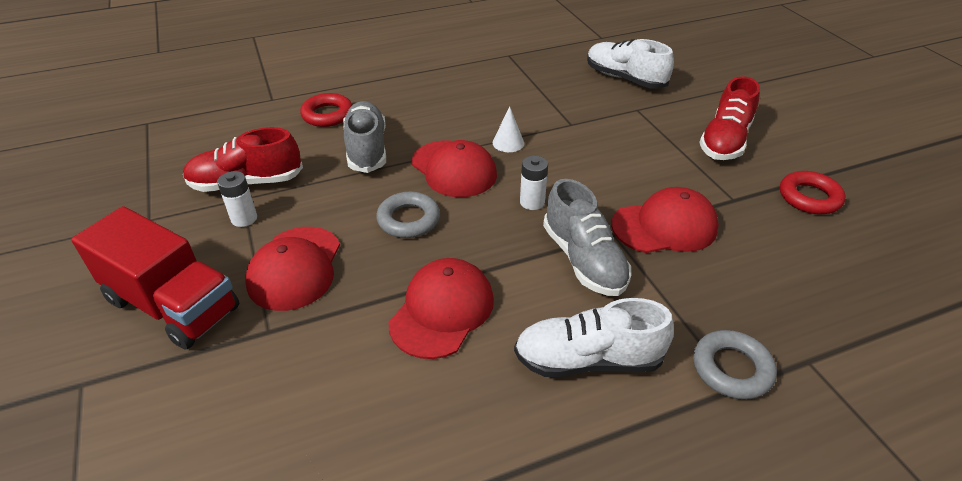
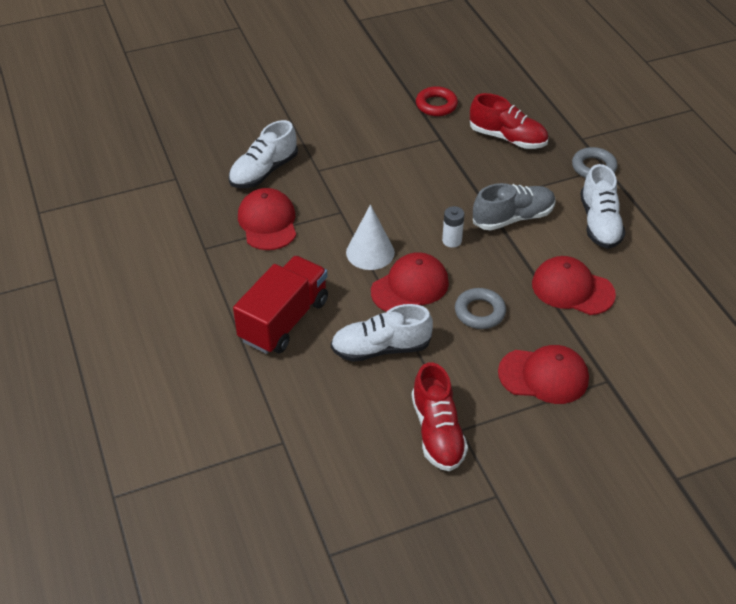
camera: 90 degrees left, 5 degrees up
red truck [71,206,240,349] -> red truck moved to [233,256,328,354]
white battery [217,171,257,227] -> none
red ring [300,93,352,127] -> none
grey shoe [343,101,386,173] -> white shoe [331,304,433,362]
white cone [493,106,524,152] -> white cone [346,205,395,270], size x1.72
red cap [611,187,719,253] -> red cap moved to [238,188,296,250]
red shoe [699,76,760,160] -> red shoe moved to [470,93,548,149]

